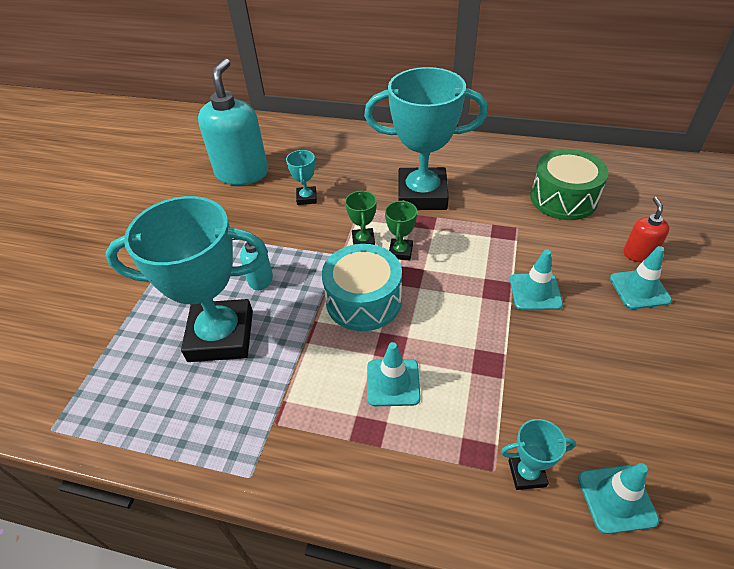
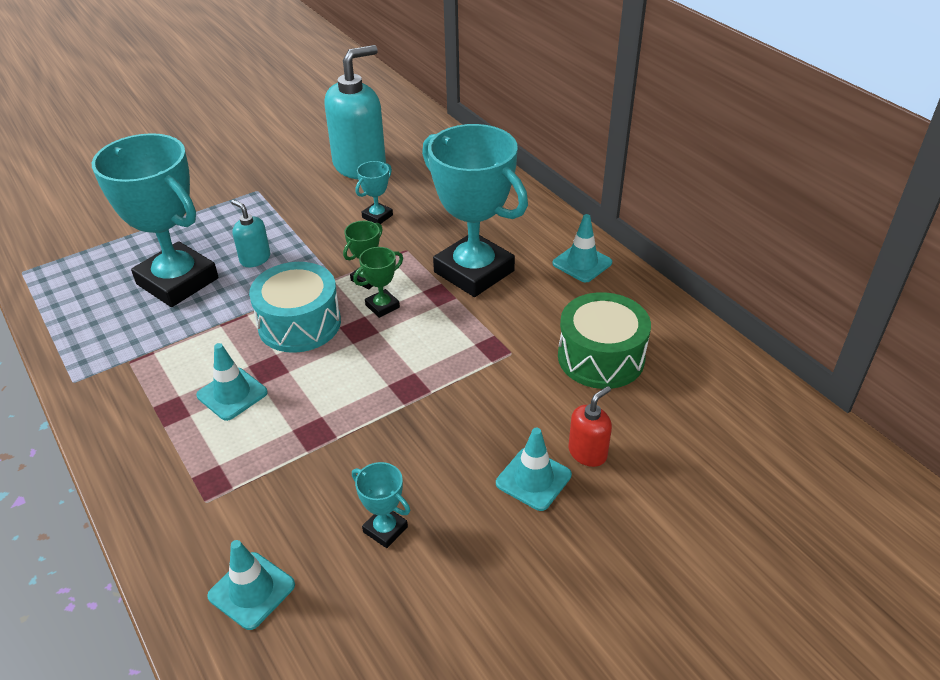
camera: 40 degrees right, 5 degrees down
turquoise trophy [501,419,576,490] -> turquoise trophy moved to [352,462,410,548]
turquoise traffic cone [510,249,563,310] -> turquoise traffic cone moved to [552,214,612,282]

